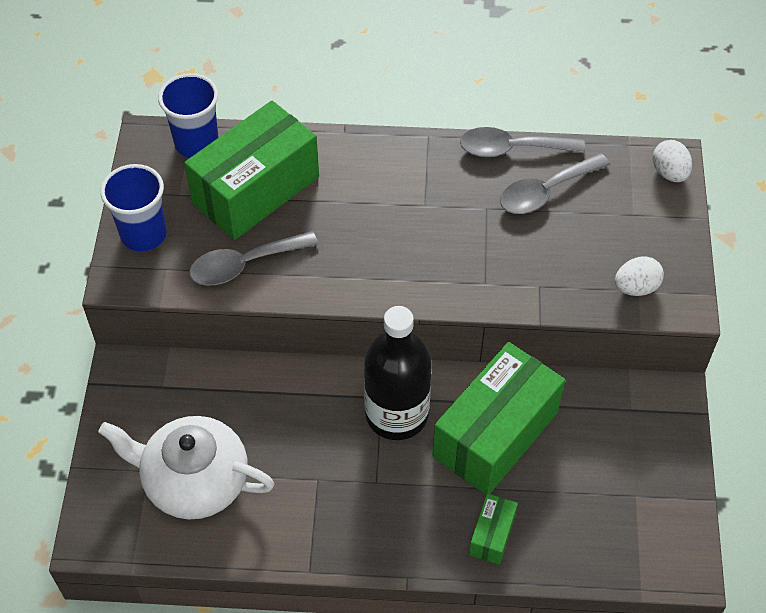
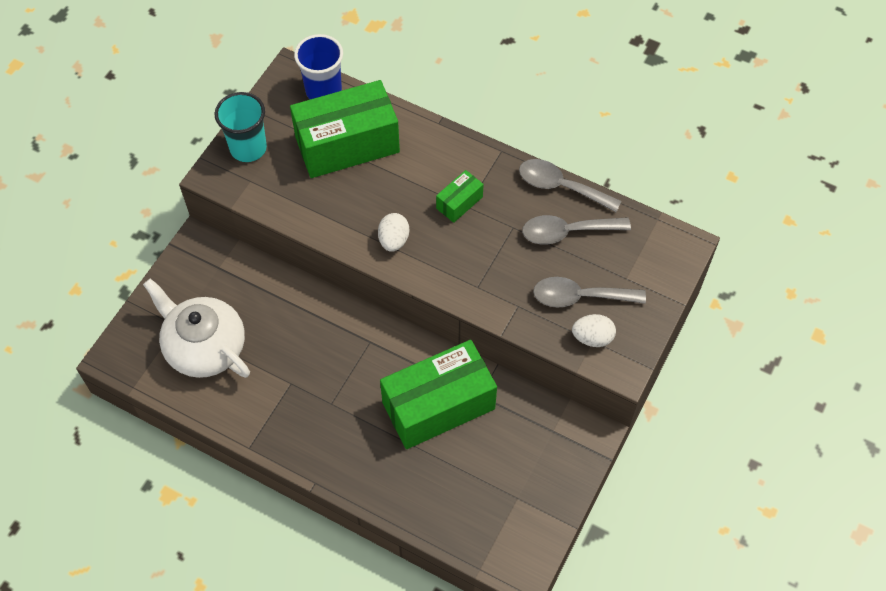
camera: 25 degrees right, 5 degrees up
blue cup [100,164,167,252] -> turquoise cup [215,92,267,162]
grey spoon [189,231,319,286] -> grey spoon moved to [533,277,646,307]
black bottle [364,306,432,440] -> none
green box [469,493,518,565] -> green box moved to [436,170,484,223]
white egg [653,140,692,182] -> white egg moved to [378,213,409,252]

